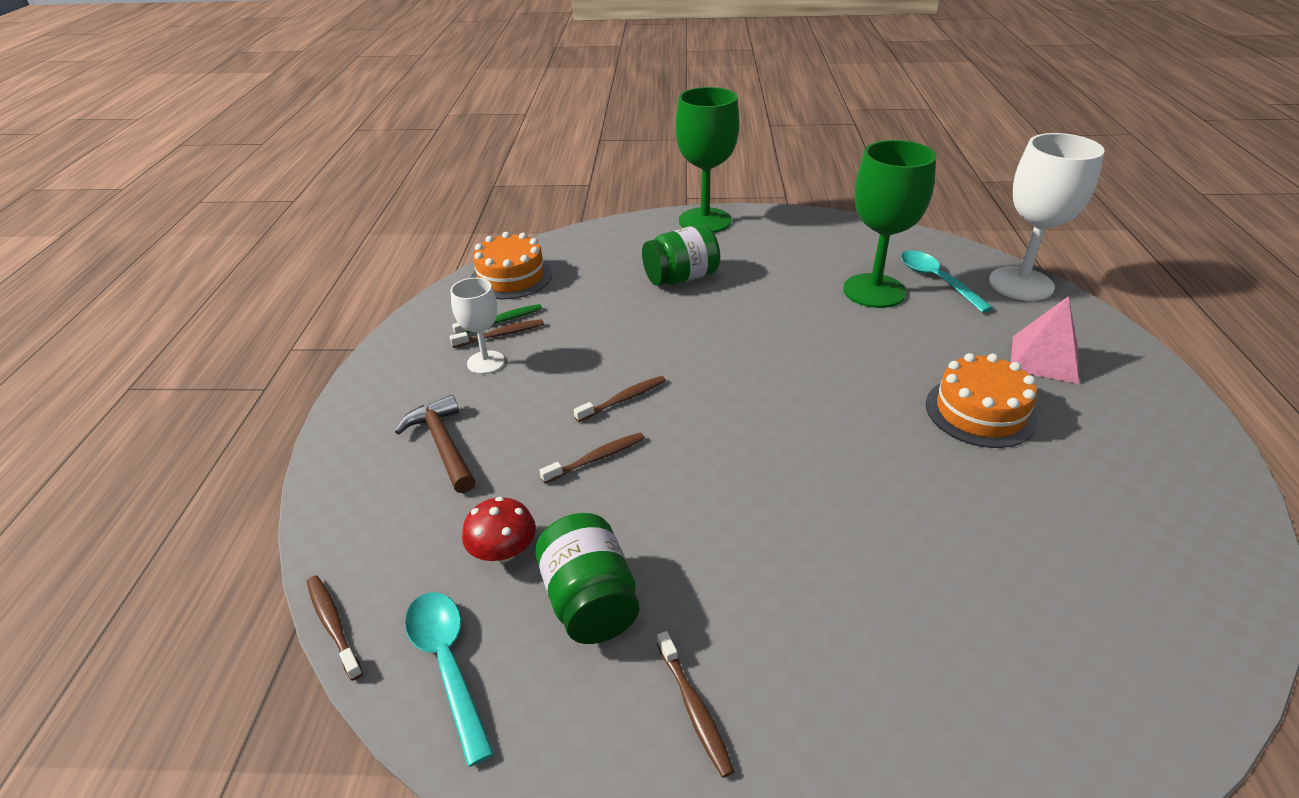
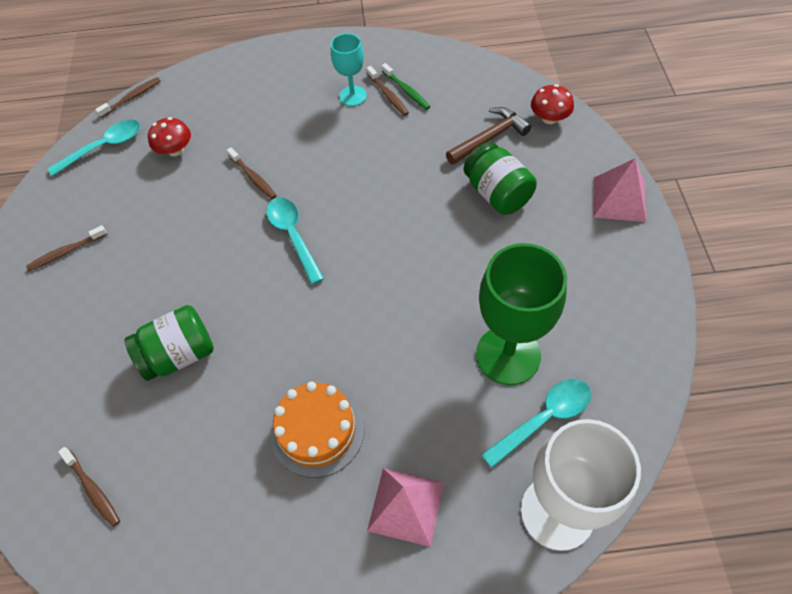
camera: 85 degrees right, 20 degrees up
brown hammer [395,395,476,493] -> brown hammer moved to [446,107,532,165]
white goblet [451,278,505,374] -> turquoise goblet [331,33,367,106]
orange cake [471,232,552,299] -> none
green jar [535,513,639,644] -> green jar moved to [125,305,214,381]
brown toothbrush [574,376,666,422] -> brown toothbrush moved to [58,447,120,527]
green goblet [675,87,739,233] -> pink pyramid [593,159,646,222]
none -> turquoise spoon [266,198,324,285]
none -> red mushroom [531,84,574,124]

